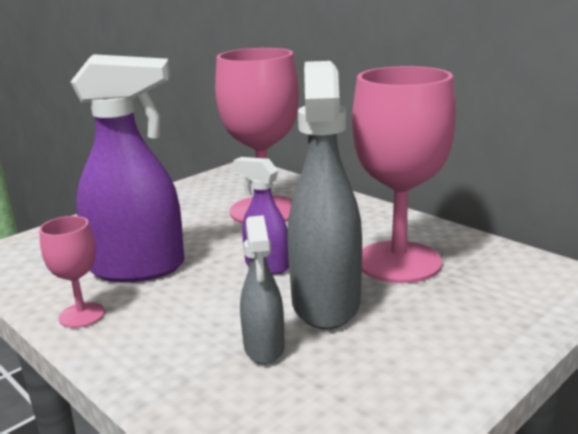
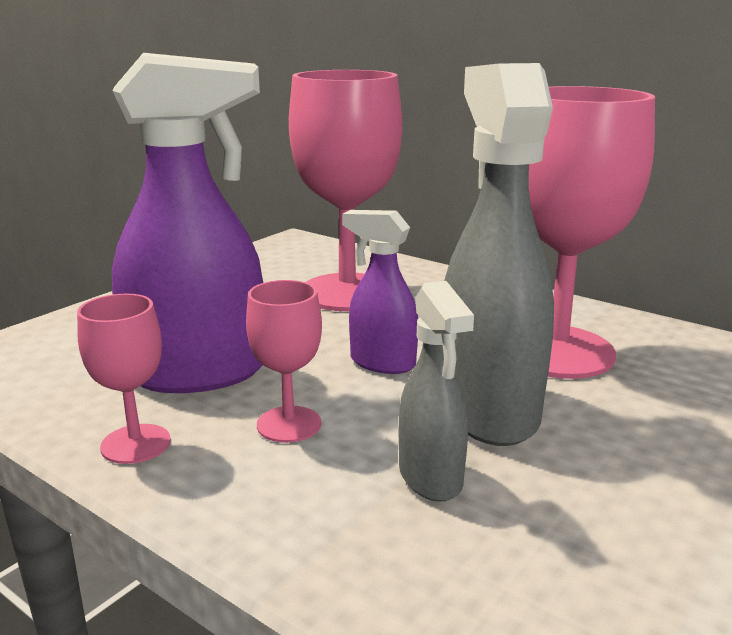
camera: 10 degrees left, 0 degrees up
none -> pink goblet [246,280,322,443]

